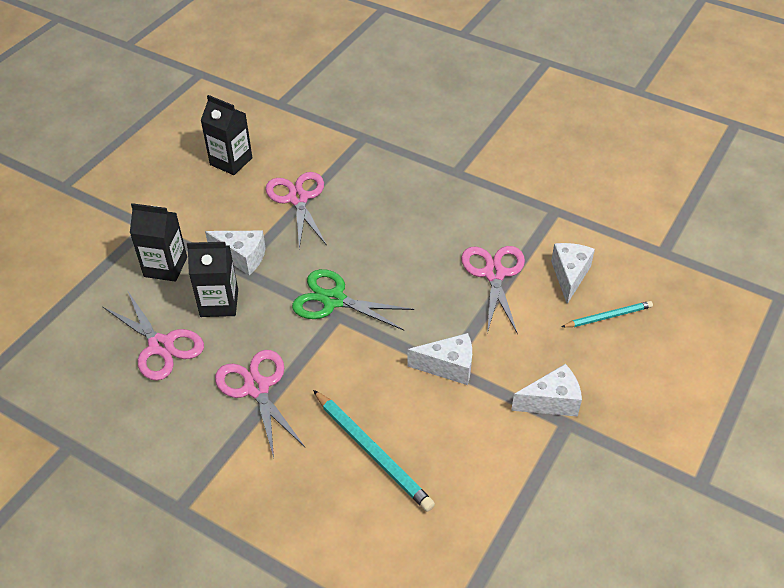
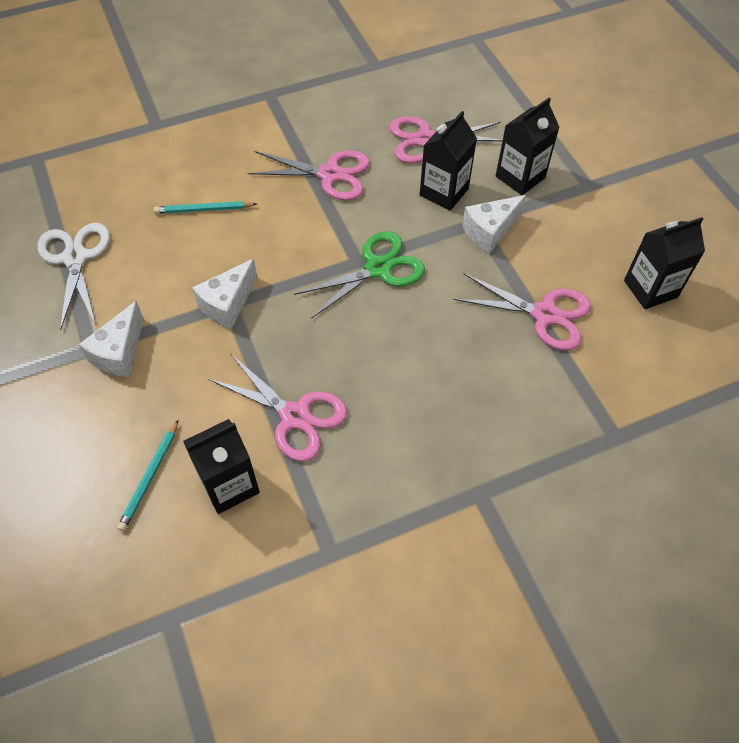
camera: 125 degrees right, 10 degrees up
turquoise pencil [313,390,435,512] -> turquoise pencil [154,201,257,214], size x0.61
white cheese [551,243,595,304] -> black carton [183,419,260,514]
none -> white scissors [38,223,110,330]

